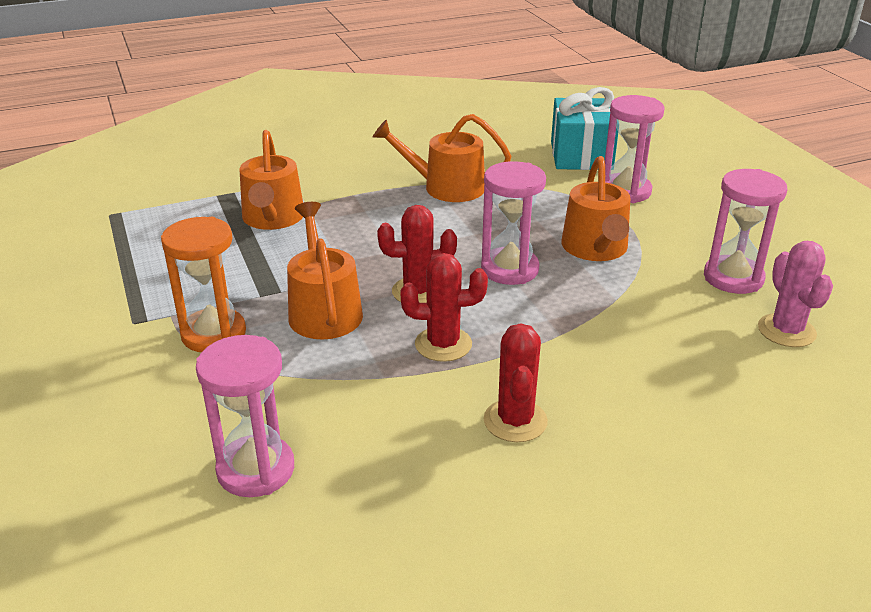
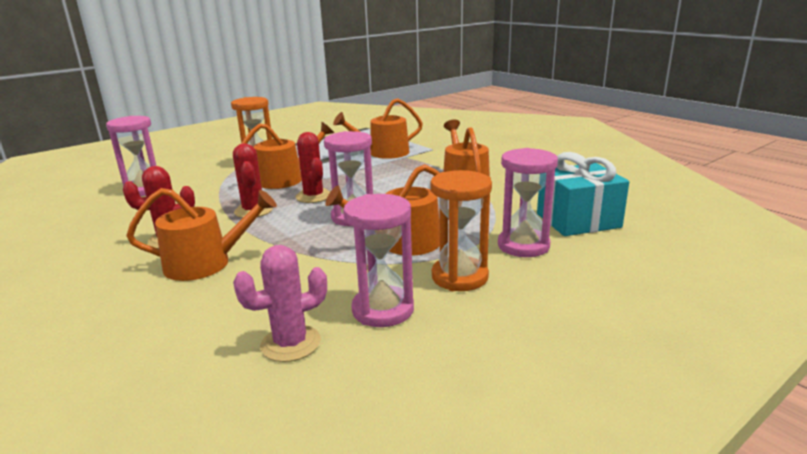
camera: 75 degrees right, 10 degrees down
none -> orange watering can [126,188,277,281]
none -> orange hourglass [430,170,492,291]

